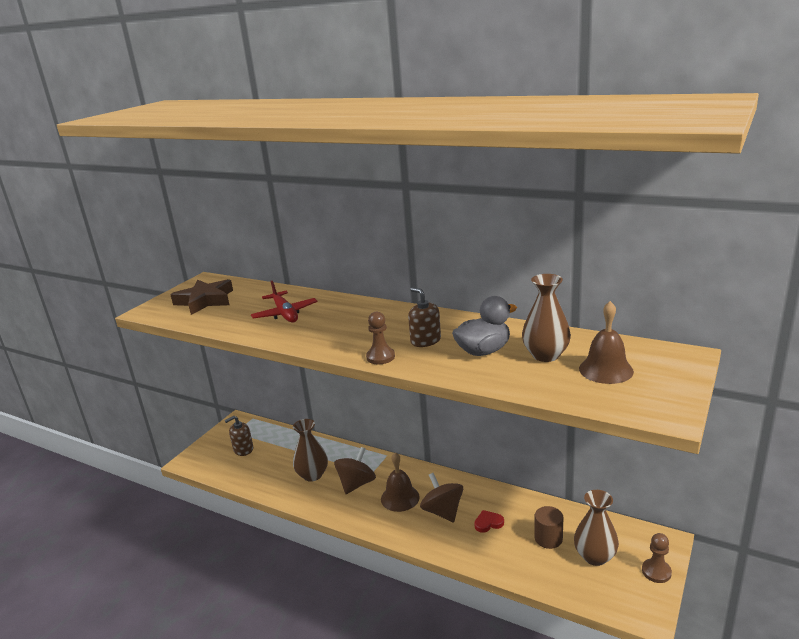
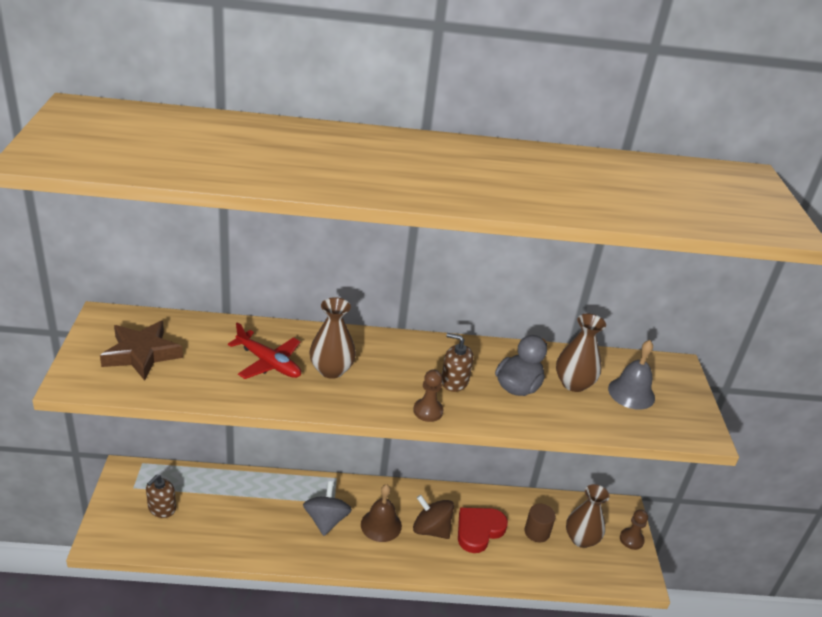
camera: 35 degrees left, 10 degrees up
brown vase [293,419,328,482] -> brown vase moved to [309,297,356,379]
brown spinning top [334,447,376,494] -> grey spinning top [303,481,352,536]
red heart [474,510,504,533] -> red heart [458,508,508,553], size x1.94
brown bell [579,301,634,384] -> grey bell [608,340,655,410]

